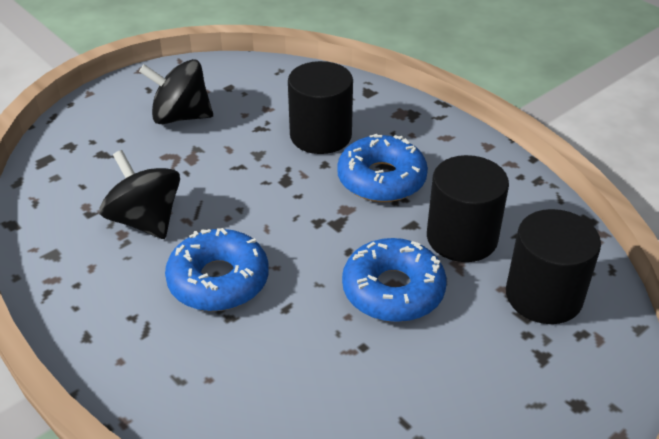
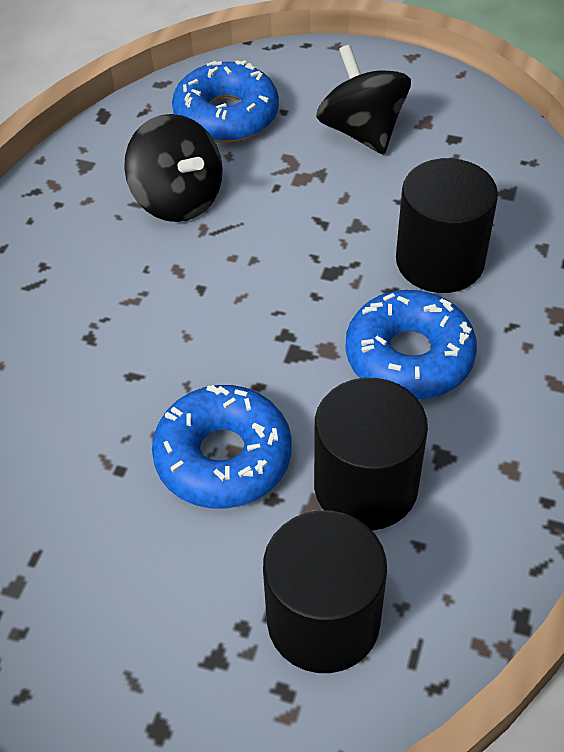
camera: 60 degrees right, 10 degrees up
black spinning top [99,150,180,239] -> black spinning top turned 120 degrees clockwise [124,114,223,222]
blue donut [165,228,269,311] -> blue donut moved to [172,60,279,143]

